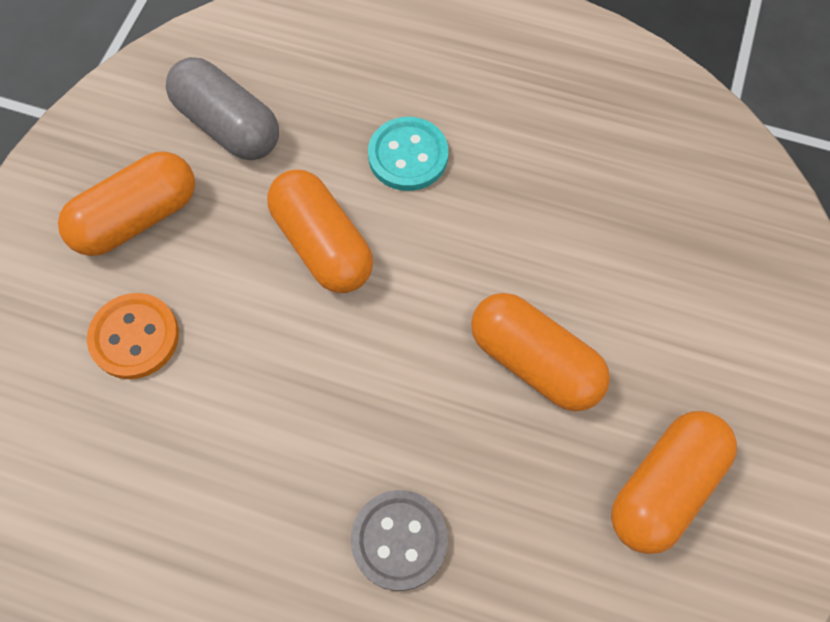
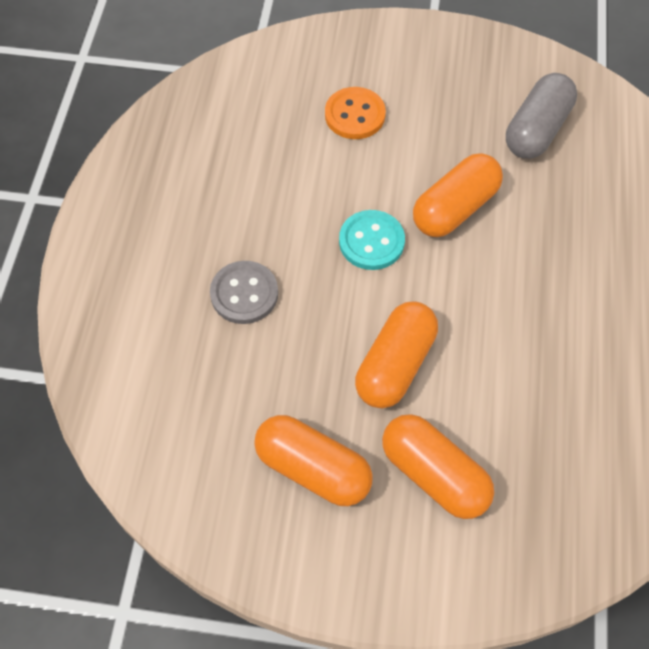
camera: 80 degrees right, 5 degrees down
orange capsule [58,151,195,256] -> orange capsule moved to [382,414,494,519]
turquoise button [368,117,448,191] -> turquoise button moved to [339,210,405,270]

